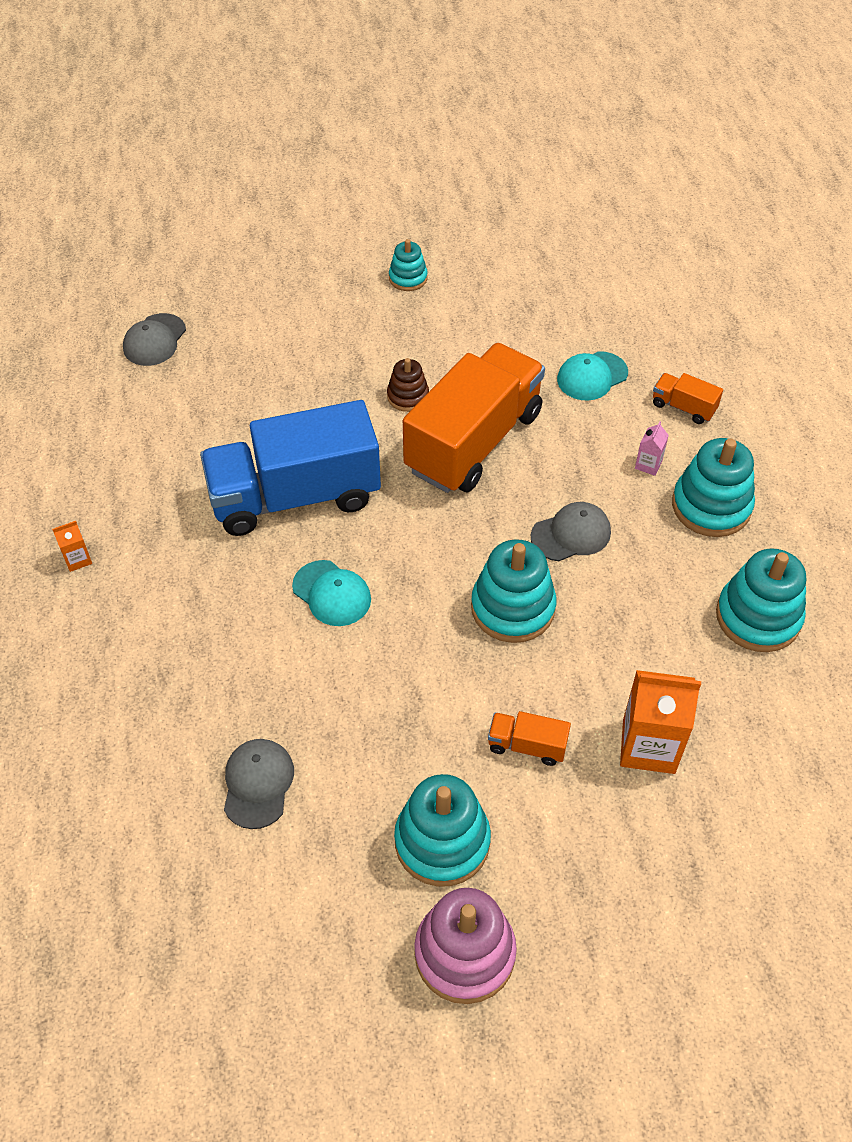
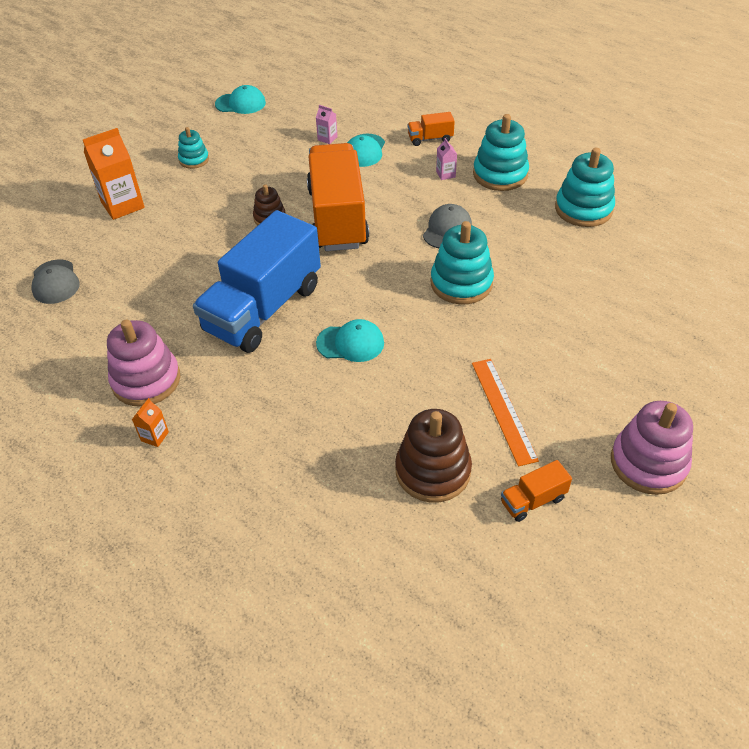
camera: 40 degrees left, 5 degrees down
grey cap [224,739,294,829] -> brown stacking toy [395,409,472,503]
turquoise stacking toy [394,774,491,887] -> none
orange truck [488,711,571,766] -> orange truck moved to [501,460,572,522]
orange carton [620,670,701,774] -> orange carton moved to [83,128,145,220]
none -> pink stacking toy [107,320,180,406]
none -> turquoise cap [215,85,266,114]
none -> pink carton [316,105,338,144]
none -> orange ruler [472,359,539,466]

